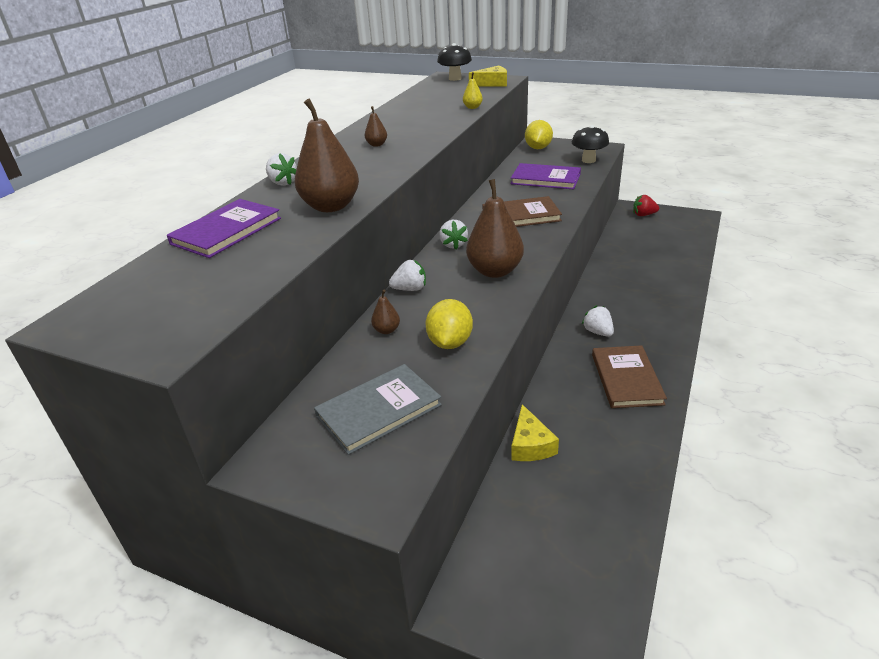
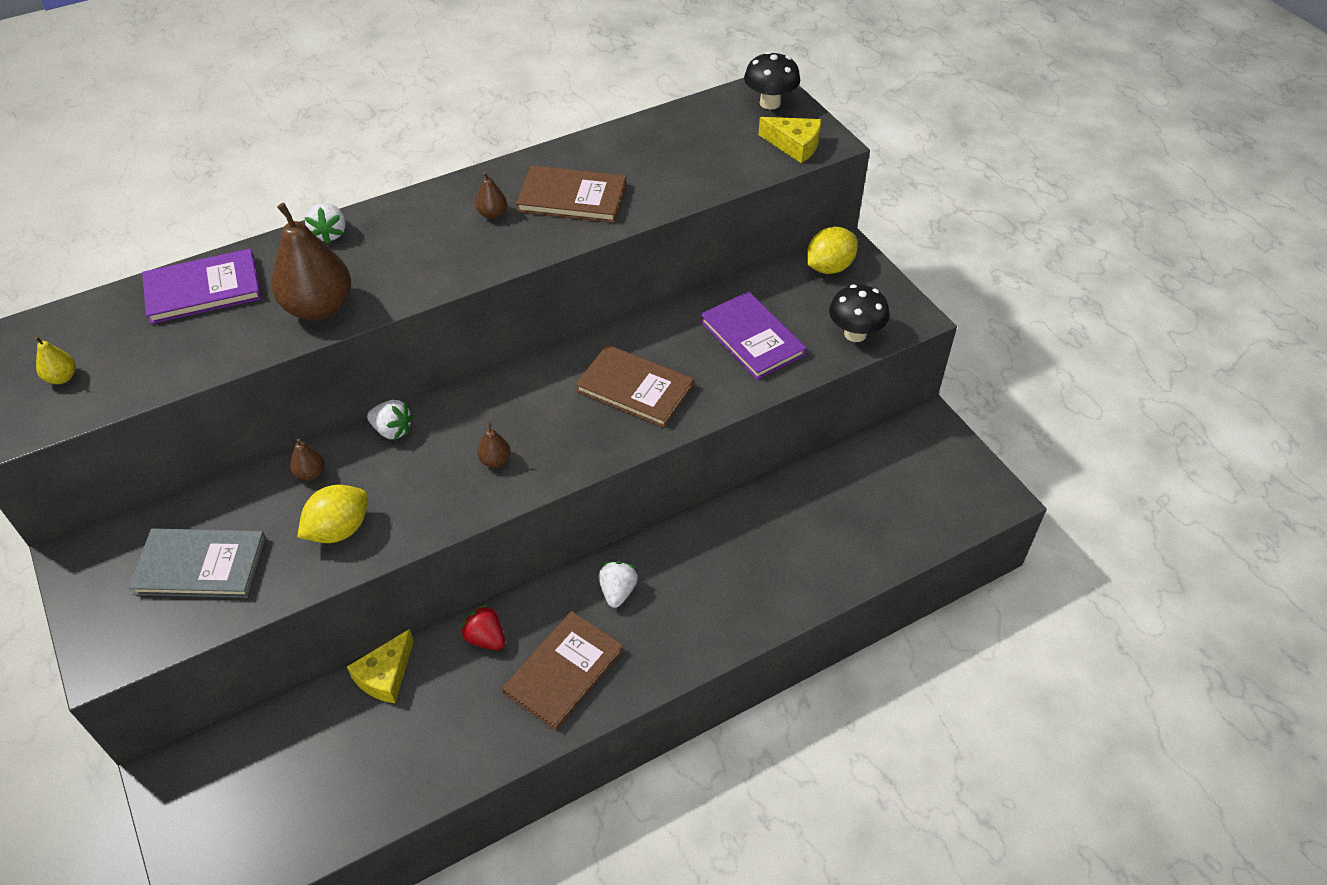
camera: 35 degrees right, 15 degrees up
white strawberry [439,220,468,249] -> none
yellow pear [463,72,483,109] -> yellow pear moved to [34,336,76,384]
brown pear [466,179,524,278] -> brown pear [477,422,511,468], size x0.45
red strawberry [633,195,659,216] -> red strawberry moved to [460,604,505,650]
none -> brown book [516,165,626,223]

